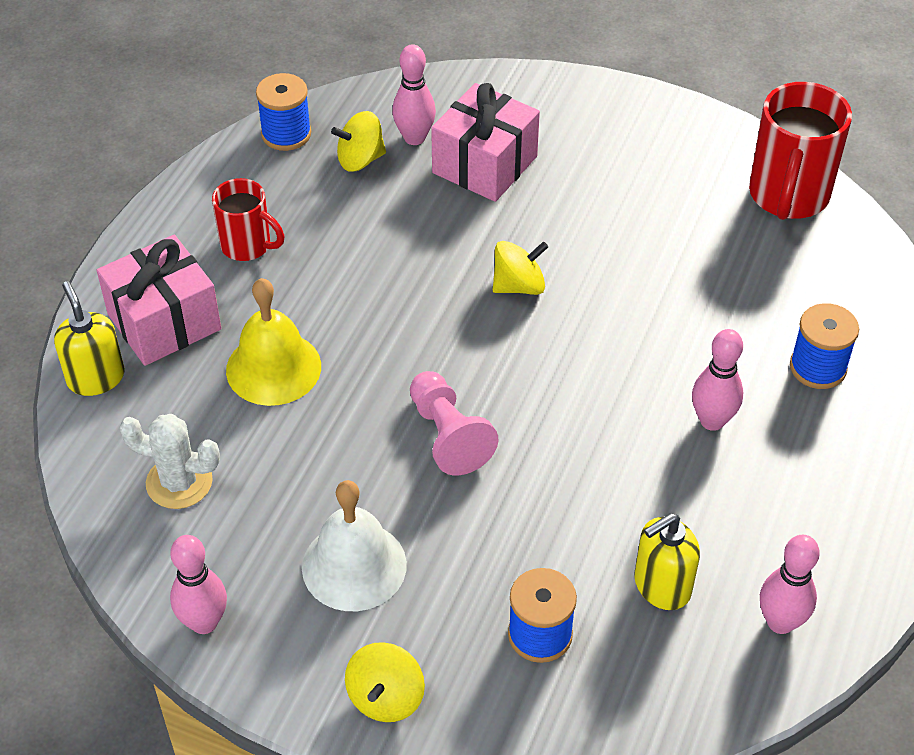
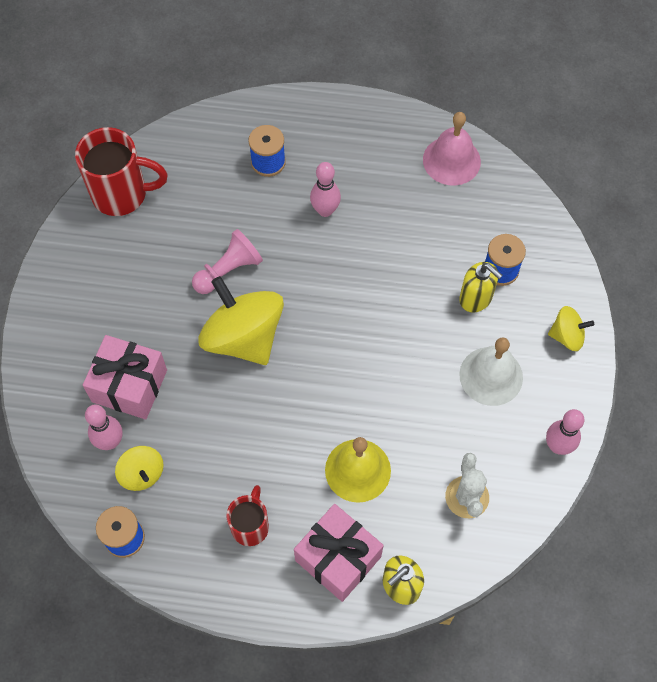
camera: 105 degrees left, 15 degrees up
pink pawn [410,371,498,475] -> pink pawn moved to [192,229,263,294]
yellow spinning top [493,241,548,295] -> yellow spinning top [199,276,284,365], size x2.03
yellow soap dispenser [634,513,700,610] -> yellow soap dispenser moved to [459,262,503,313]
pink bowling pin [760,535,820,634] -> pink bell [423,112,481,186]

